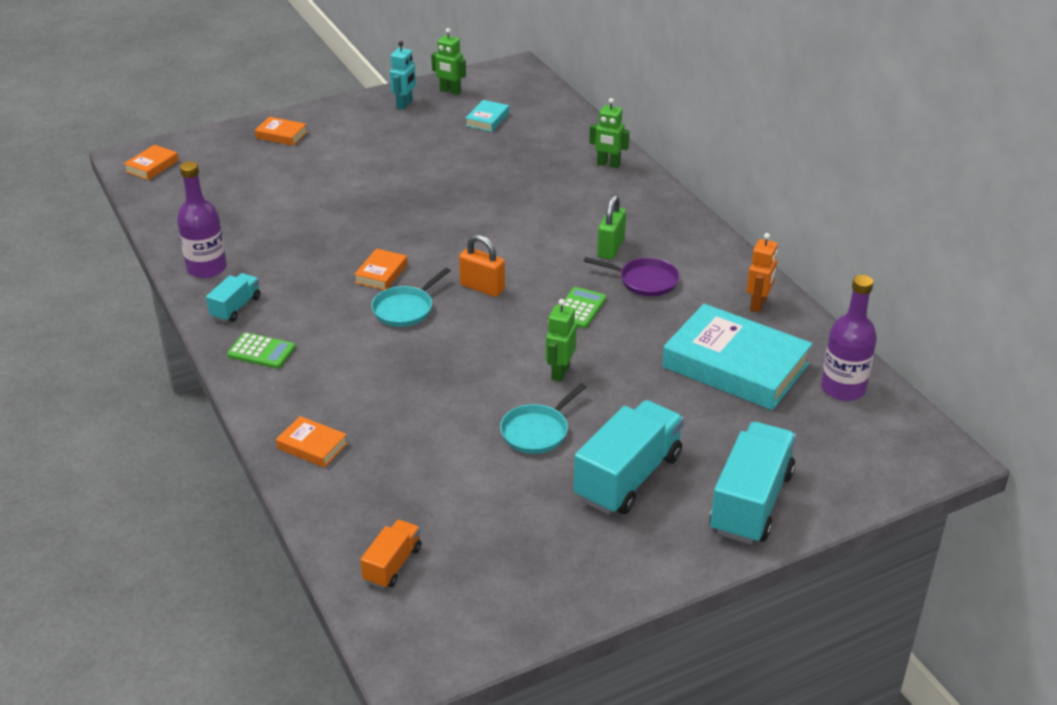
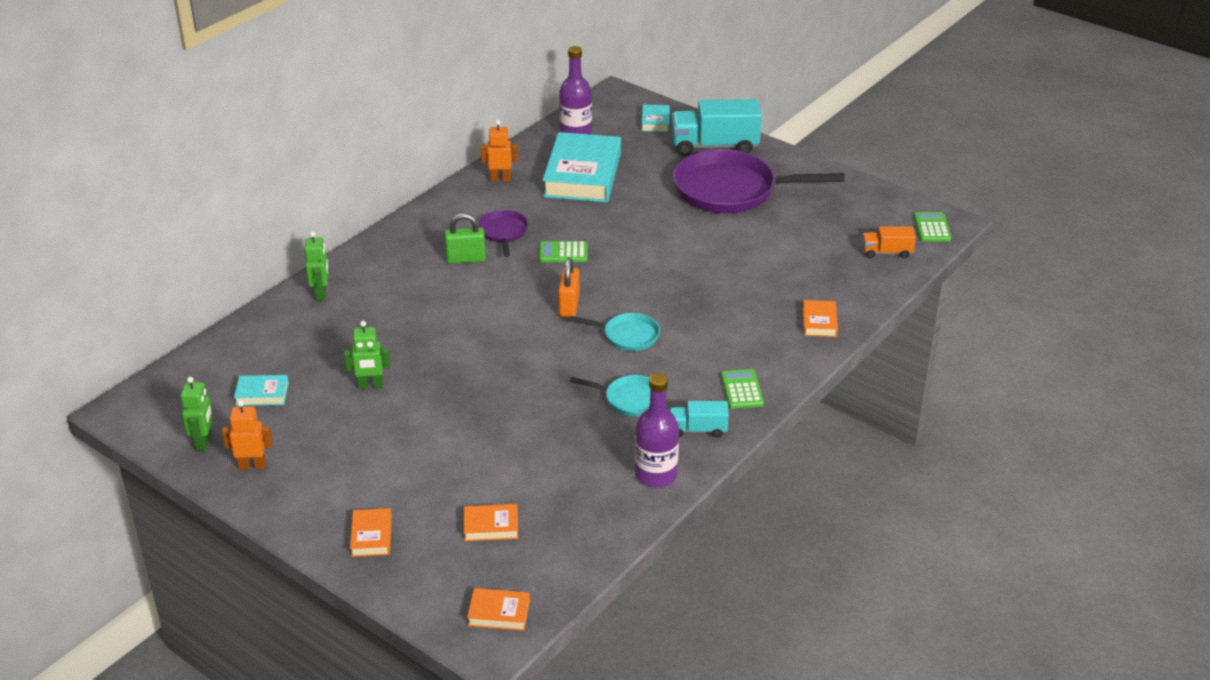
camera: 115 degrees left, 0 degrees up
orange book [354,249,407,290] -> orange book moved to [464,504,518,541]
turquoise robot [390,41,416,110] -> orange robot [222,400,273,470]
turquoise pan [500,383,587,454] -> turquoise pan moved to [570,375,650,417]
green robot [546,299,576,382] -> green robot moved to [344,321,390,389]
turquoise truck [573,400,684,514] -> purple pan [673,150,845,213]
none -> turquoise book [641,104,670,132]
none -> green calculator [914,212,951,242]

